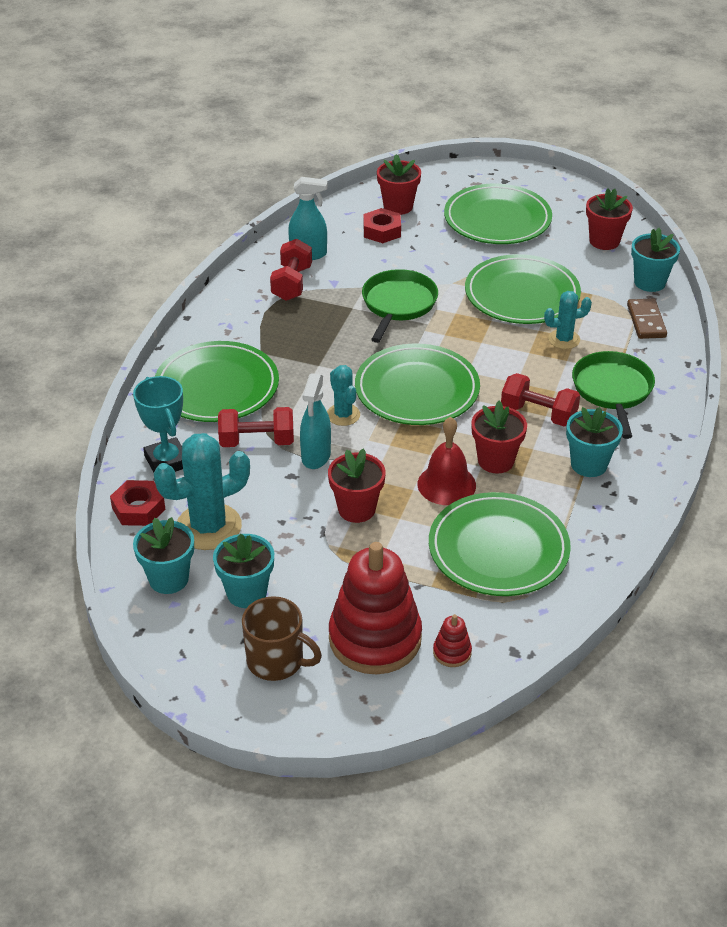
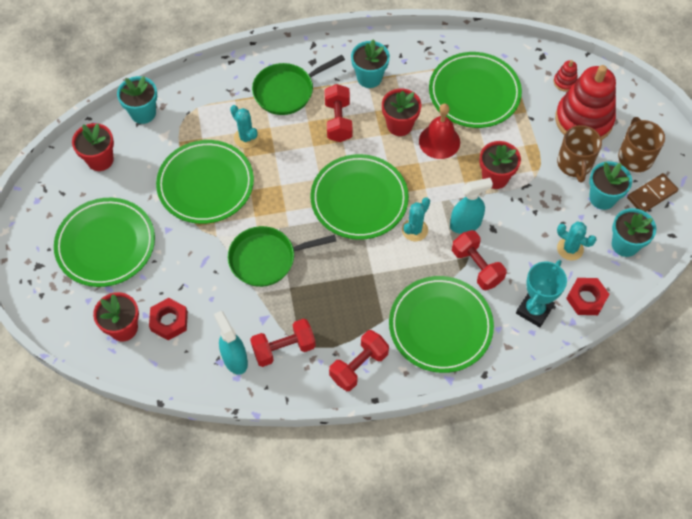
camera: 120 degrees left, 20 degrees up
turquoise cactus [154,433,250,550] -> turquoise cactus [557,222,596,260], size x0.56
brown domino [627,299,667,339] -> brown domino moved to [627,173,678,212]
none -> red dumbbell [329,330,389,391]
none -> brown mug [557,125,602,183]

